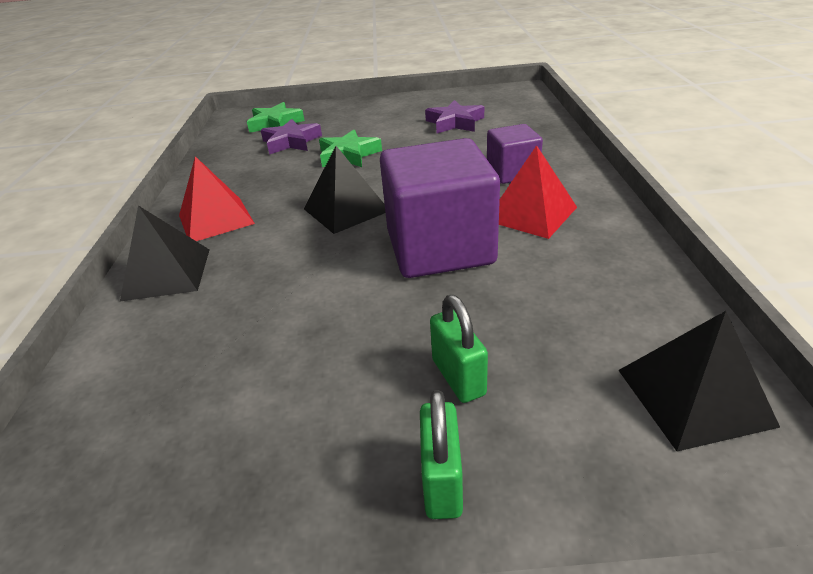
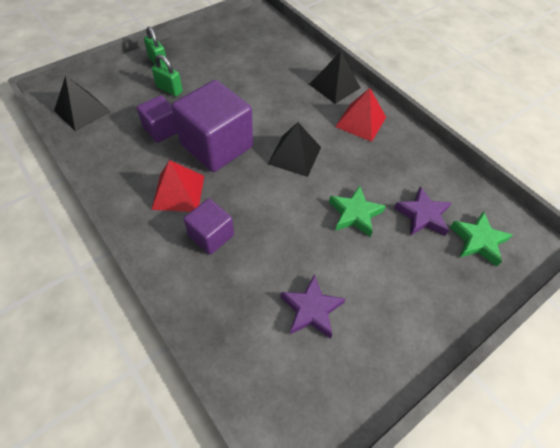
camera: 140 degrees right, 20 degrees up
none -> purple cube [137,95,178,143]

